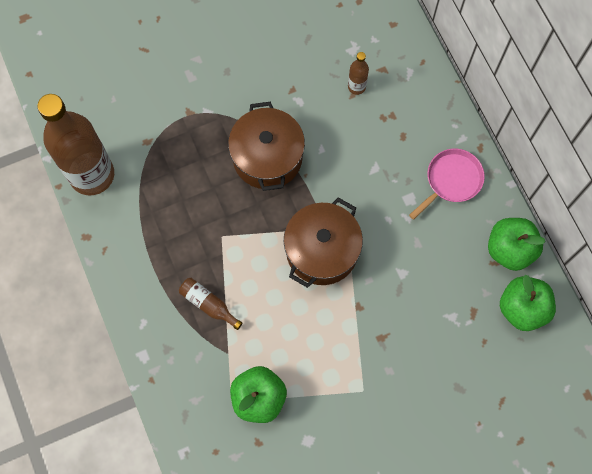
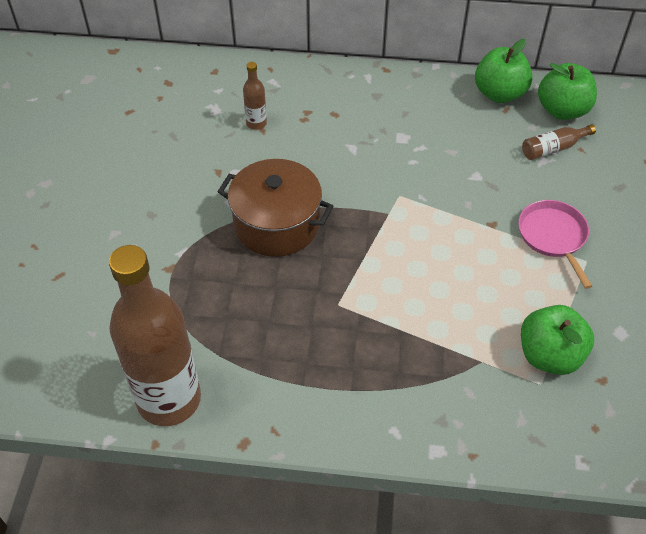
camera: 60 degrees left, 20 degrees down
brown bottle [179,278,243,330] -> brown bottle moved to [522,125,596,160]
brown pot [284,198,363,288] -> none
pink pan [409,148,485,220] -> pink pan moved to [518,200,592,289]

